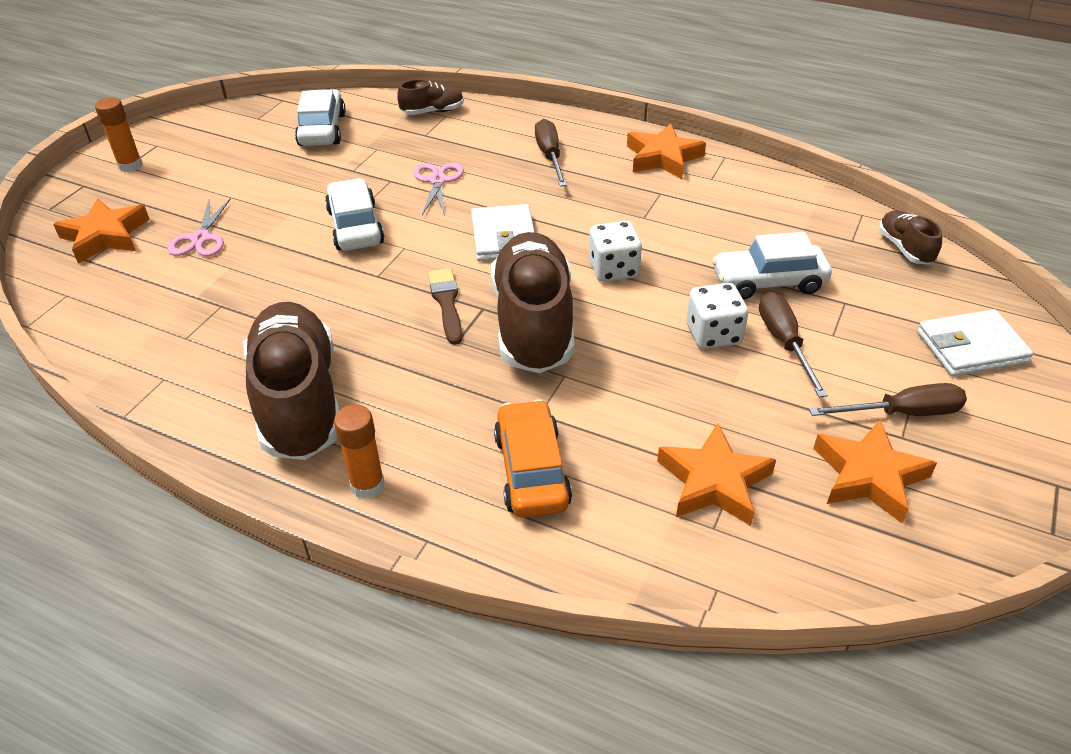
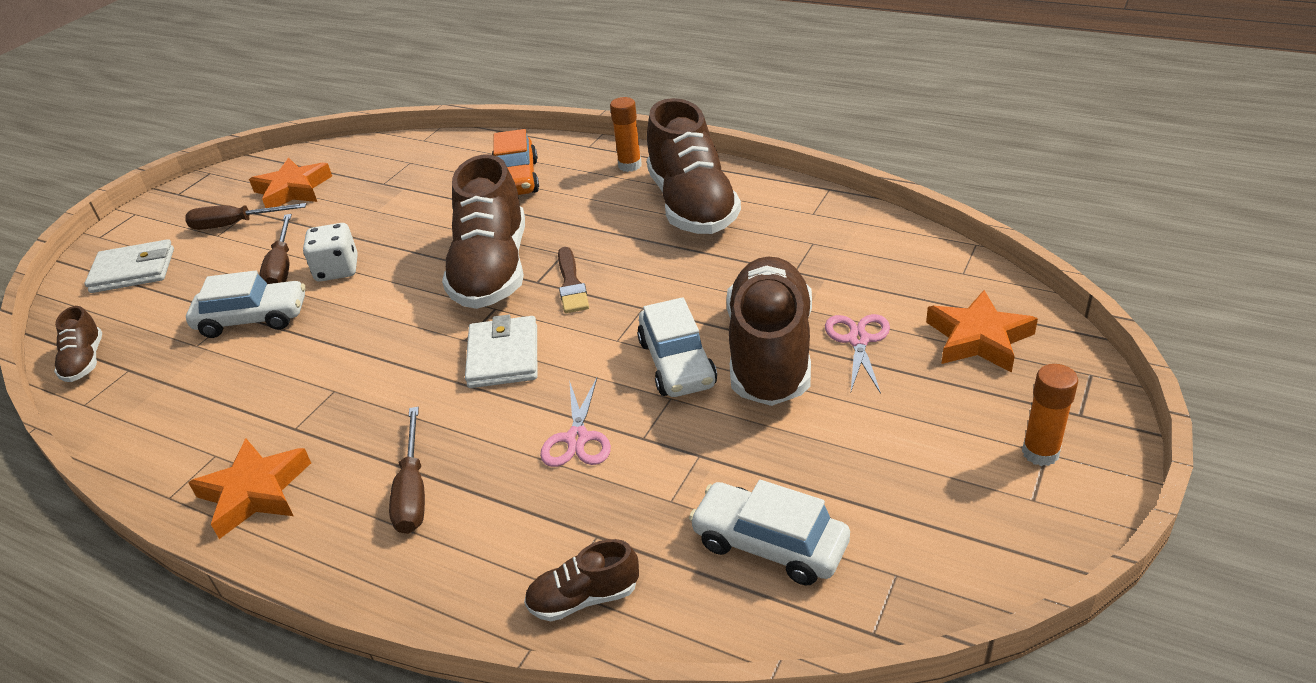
camera: 175 degrees left, 5 degrees down
white car [295,89,345,146] -> white car turned 120 degrees clockwise [689,480,850,585]
white dice [589,221,642,282] -> none
orange star [657,423,776,526] -> none
none -> brown shoe [726,257,812,406]

